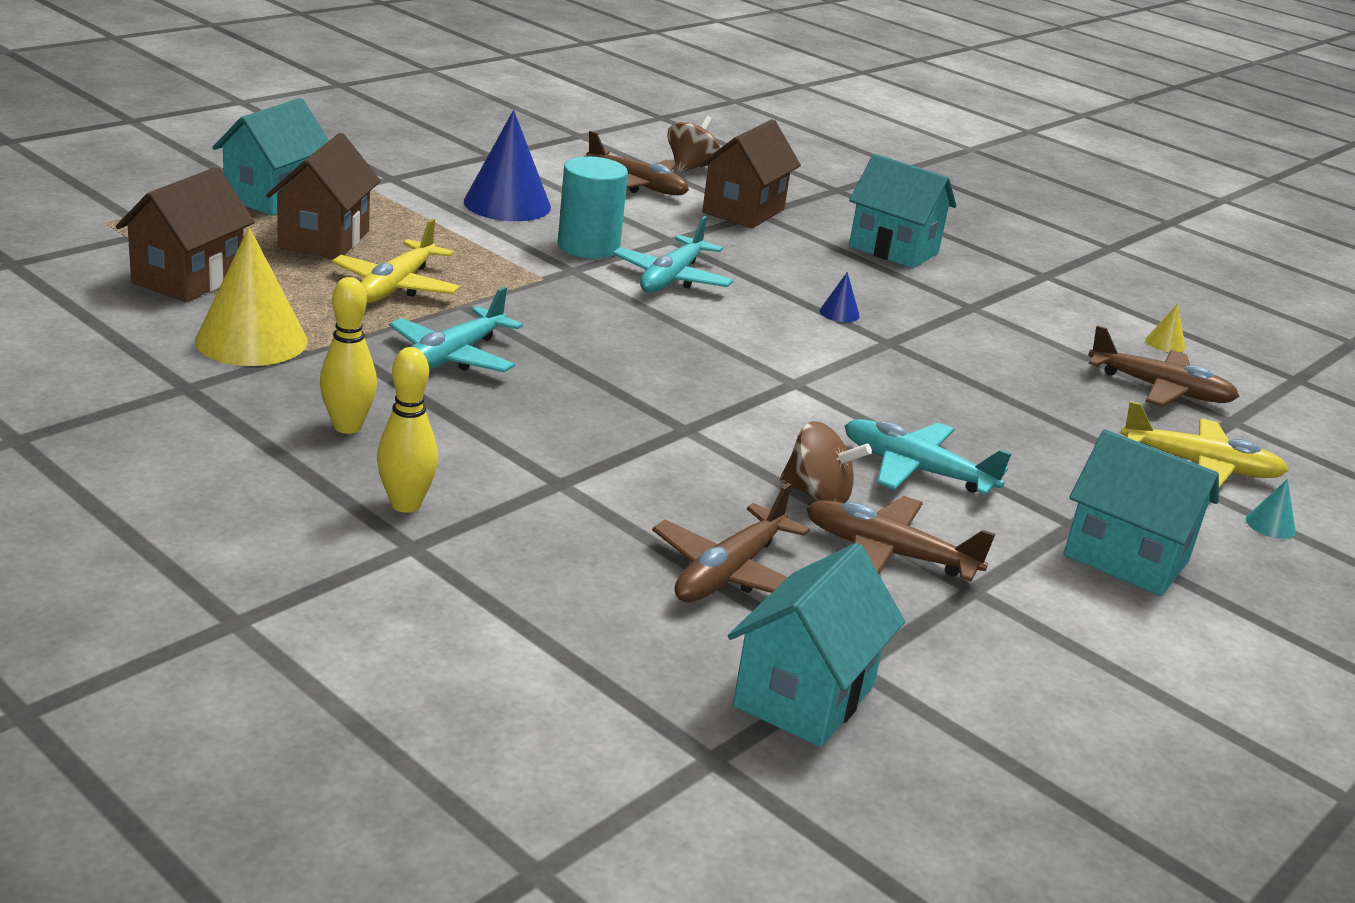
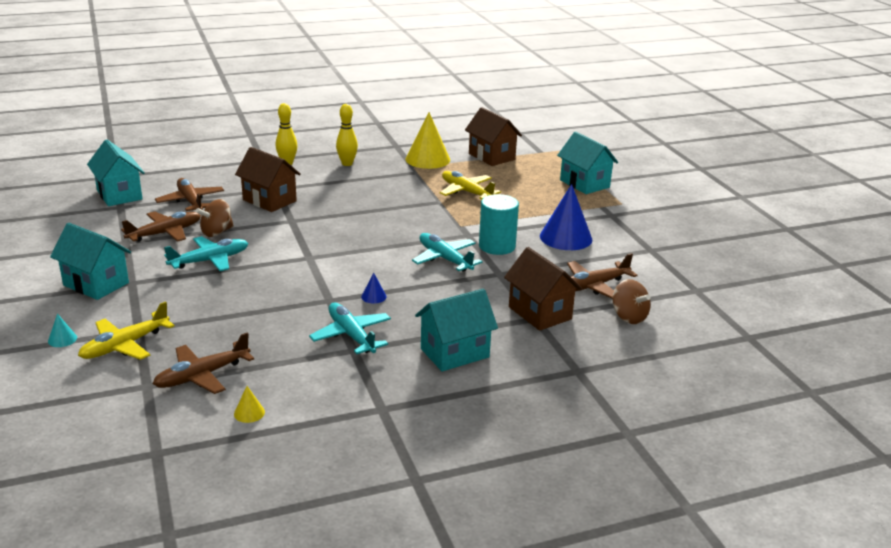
camera: 120 degrees right, 0 degrees up
brown house [266,133,381,259] -> brown house moved to [235,147,301,212]
turquoise plane [389,287,523,372] -> turquoise plane moved to [309,303,391,354]
turquoise house [1064,429,1219,596] -> turquoise house turned 60 degrees clockwise [50,223,131,300]

